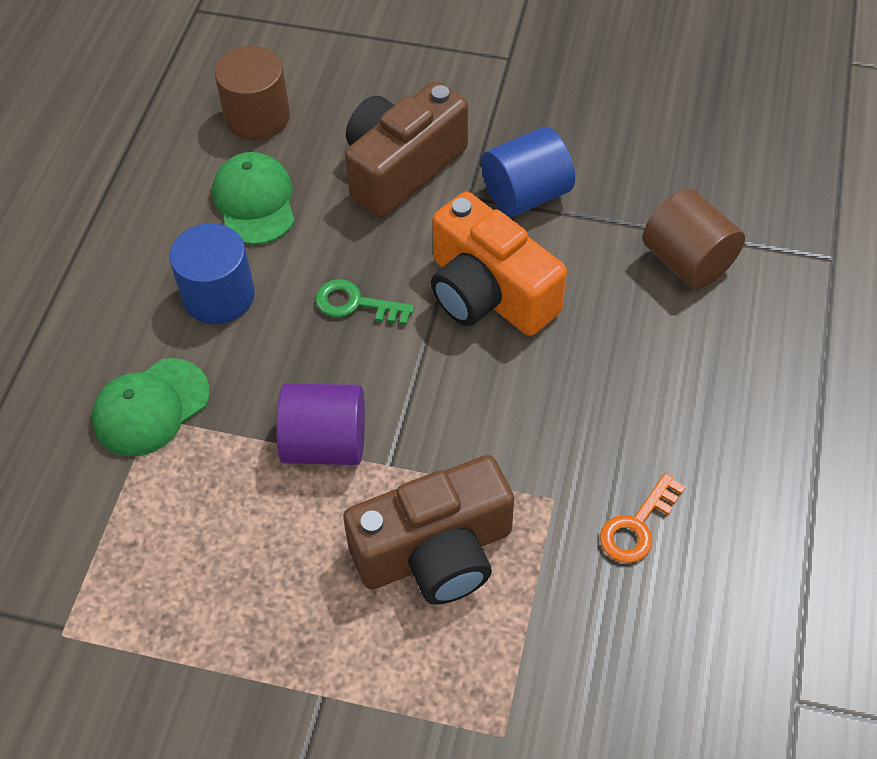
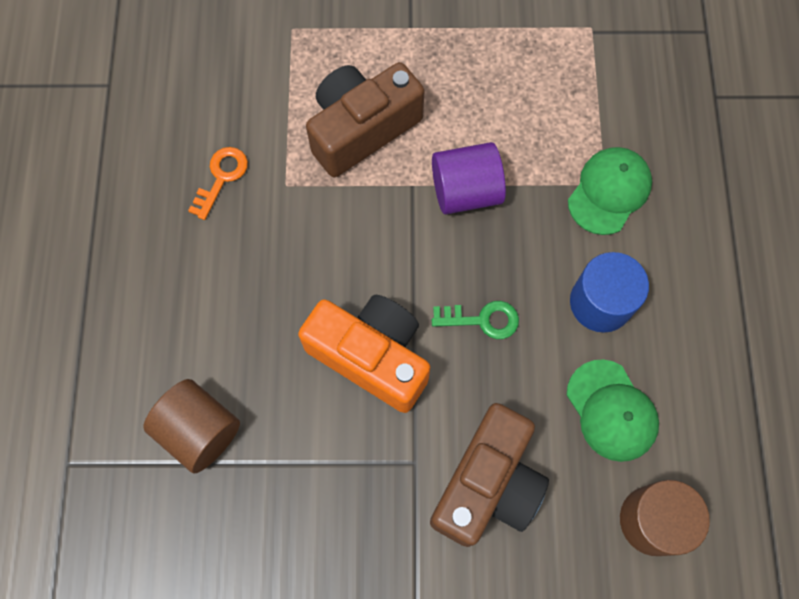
camera: 165 degrees right, 15 degrees up
blue cylinder [481,127,575,217] -> none

